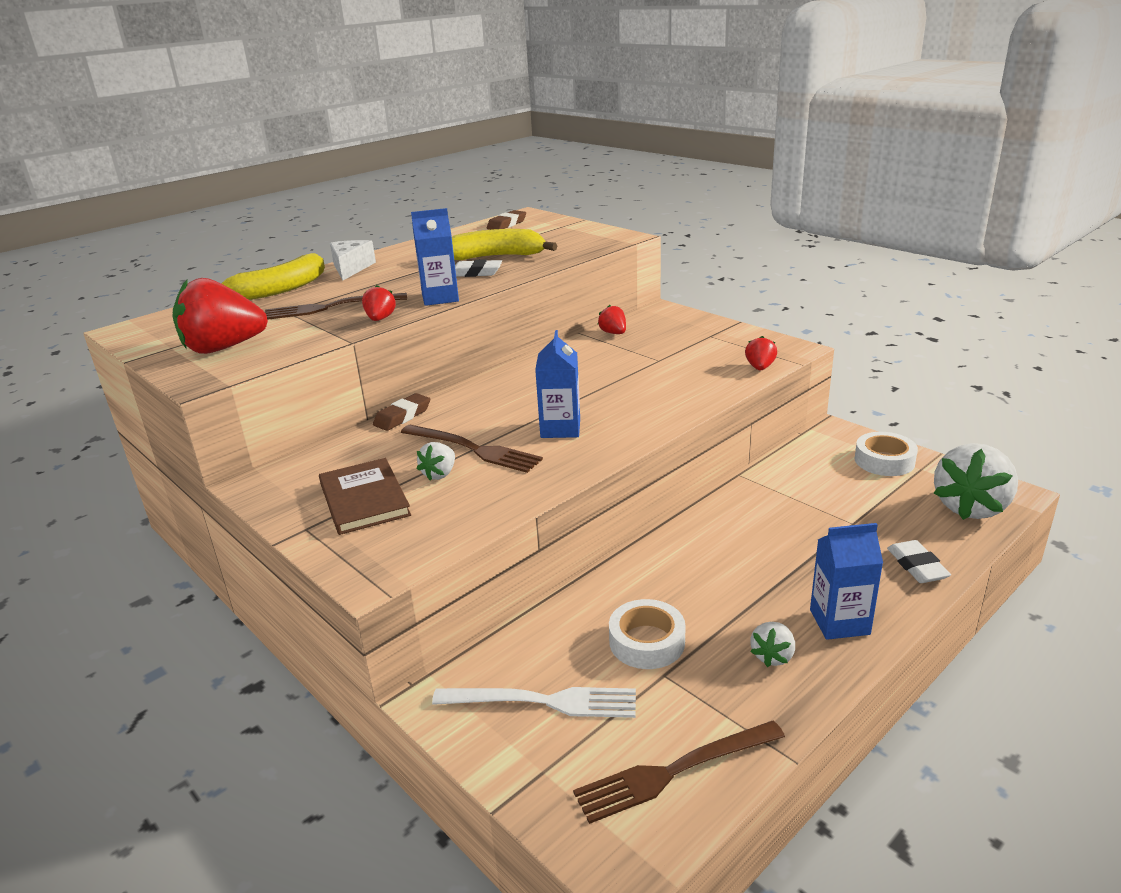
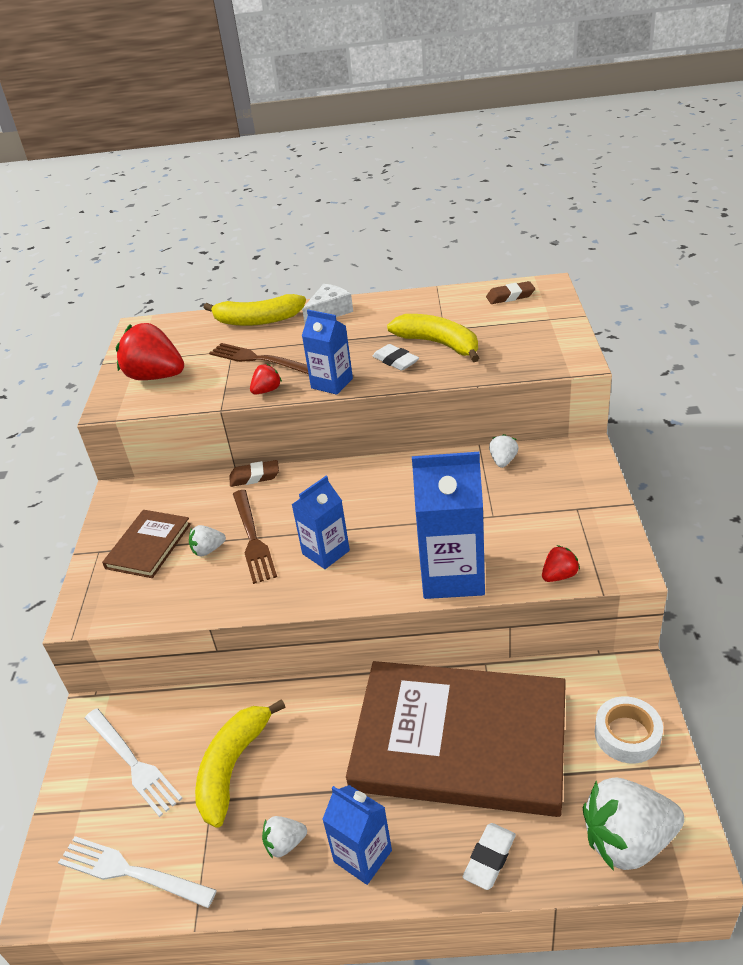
camera: 45 degrees right, 10 degrees up
brown fork [573,721,785,824] -> white fork [58,836,217,908]
red strawberry [597,305,626,334] -> white strawberry [489,434,519,468]
white tape [609,599,686,669] -> yellow banana [195,699,285,828]
none -> brown book [346,661,566,817]
none -> blue carton [412,452,485,599]

